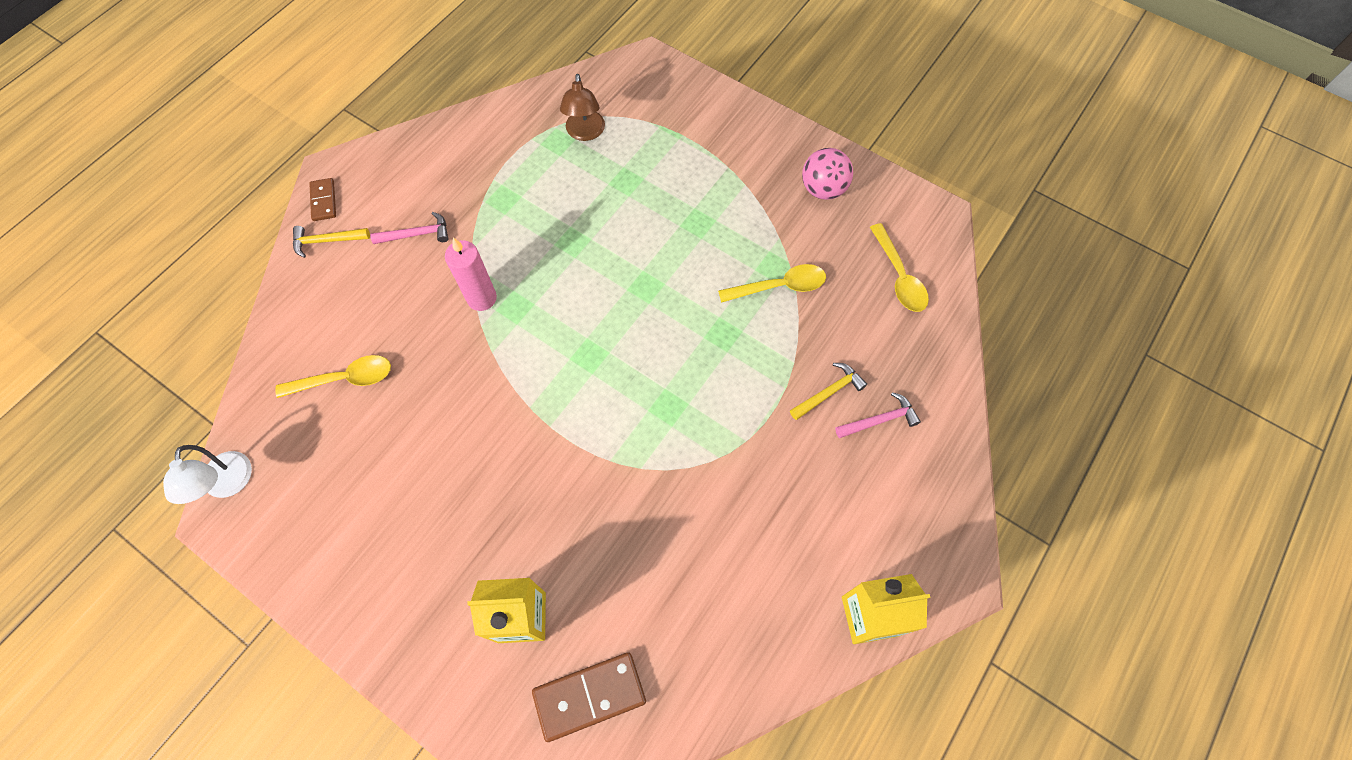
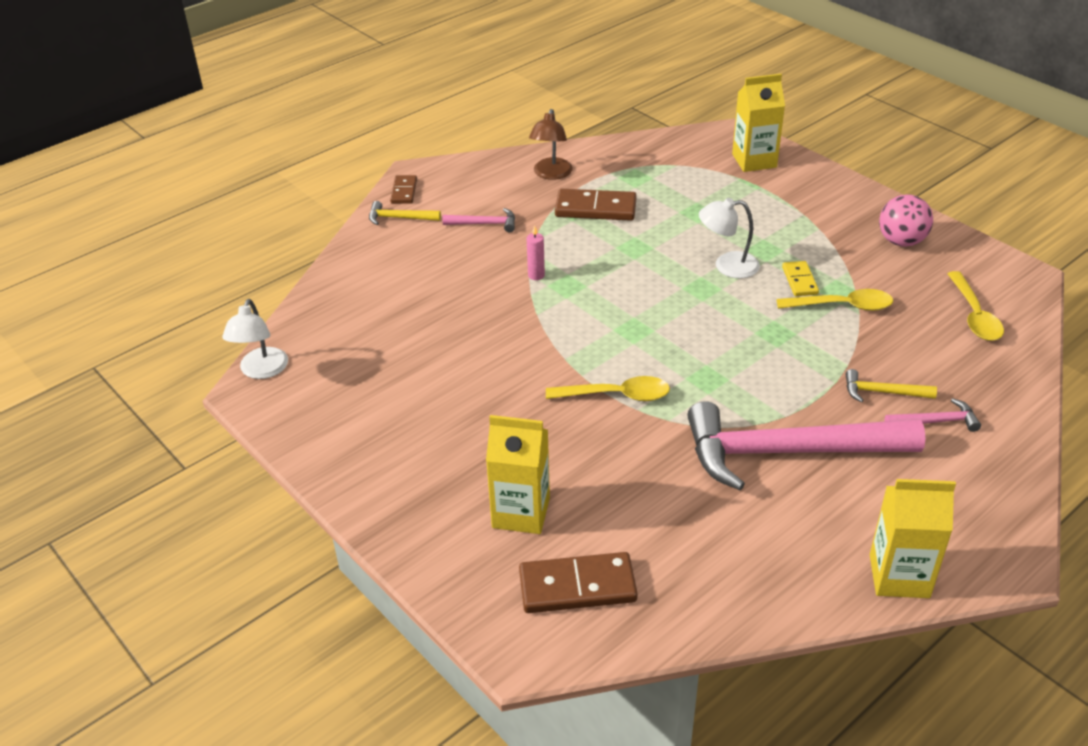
camera: 15 degrees right, 25 degrees down
yellow spoon [275,355,391,398] -> yellow spoon moved to [546,376,670,401]
pink candle [445,238,497,311] -> pink candle [526,225,545,280], size x0.56
brown lamp [560,74,605,141] -> brown lamp moved to [529,109,573,180]
yellow hammer [790,363,867,420] -> yellow hammer turned 150 degrees counterclockwise [845,369,937,403]
none -> brown domino [555,189,637,221]
none -> pink hammer [687,401,925,490]
none -> white lamp [699,198,760,278]
none -> yellow carton [732,74,785,172]
none -> yellow domino [782,261,819,296]

